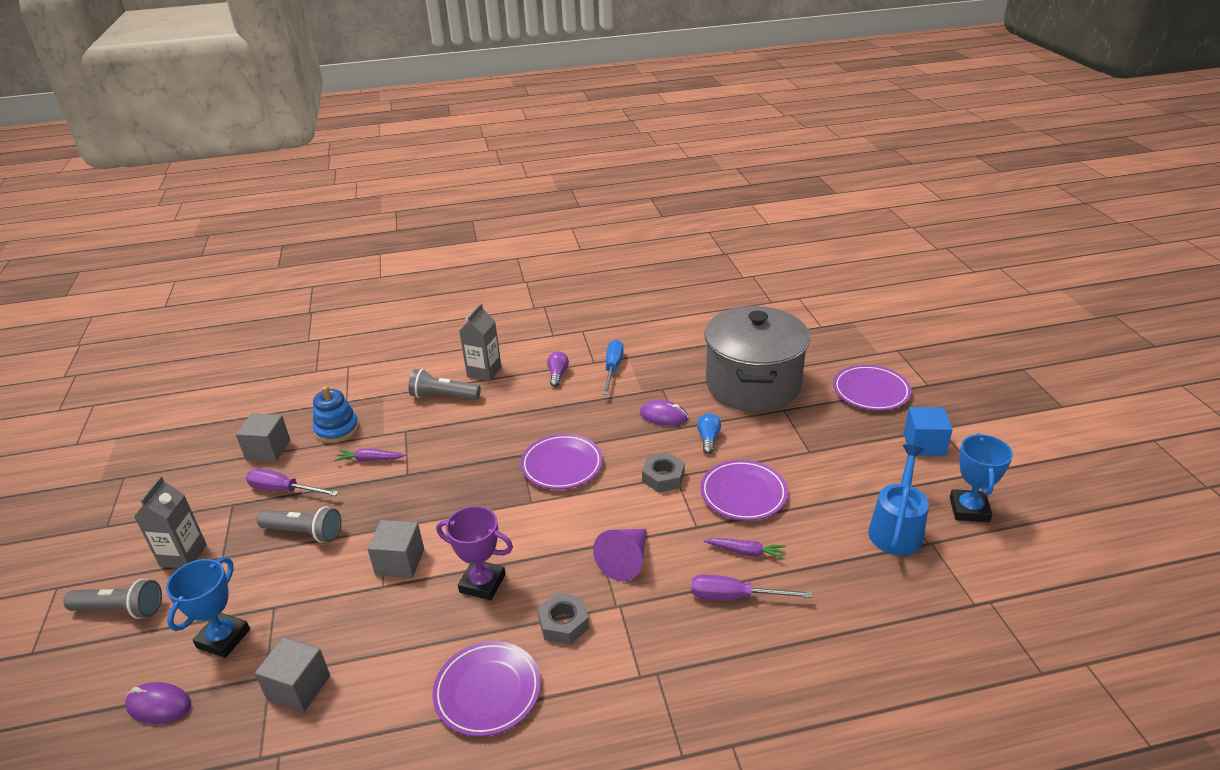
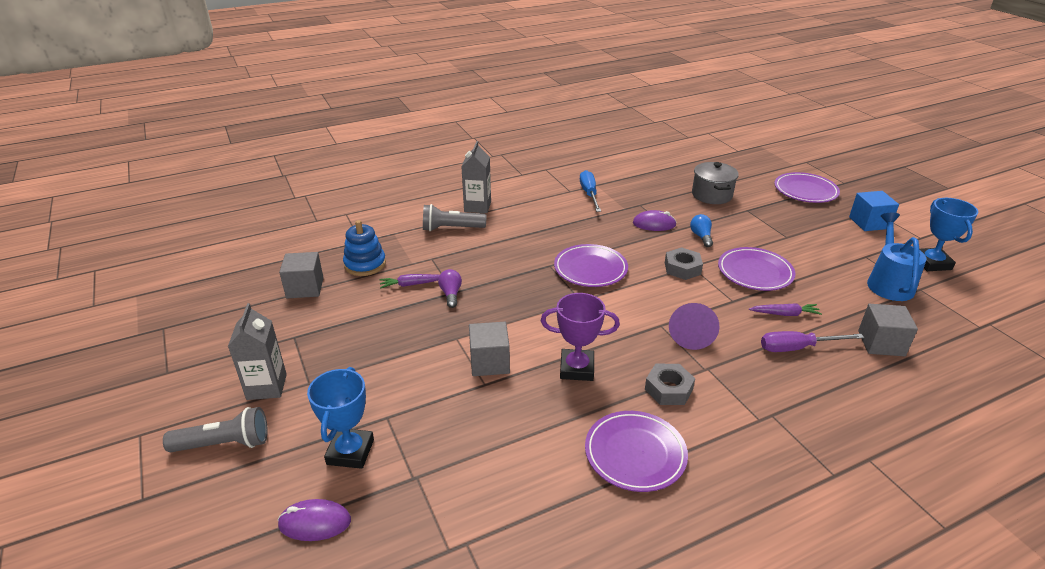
camera: 15 degrees left, 0 degrees up
purple screwdriver [246,469,339,496] -> none
grey cube [255,637,330,712] -> grey cube moved to [858,304,918,356]
grey flashlight [257,506,341,543] -> none
purple light bulb [547,351,569,387] -> purple light bulb moved to [438,269,462,308]
grey pot [704,306,810,412] -> grey pot [692,162,739,204], size x0.50

